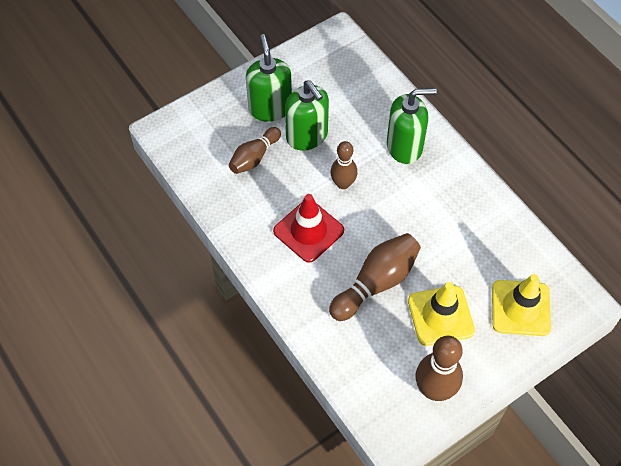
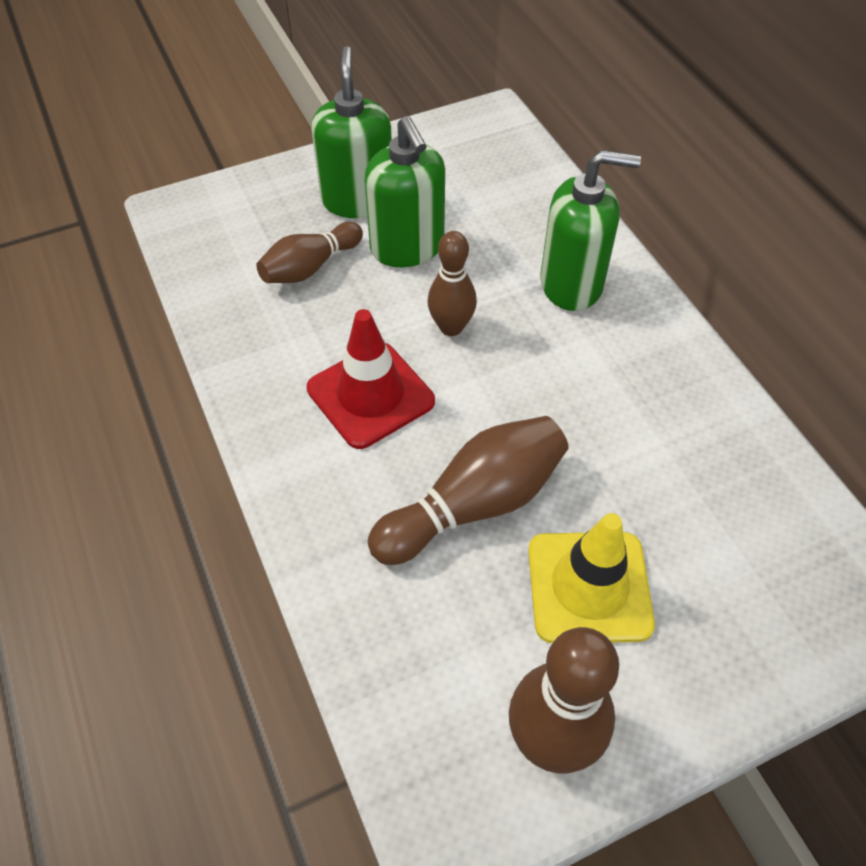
camera: 10 degrees right, 5 degrees down
yellow traffic cone [492,274,551,336] -> none

